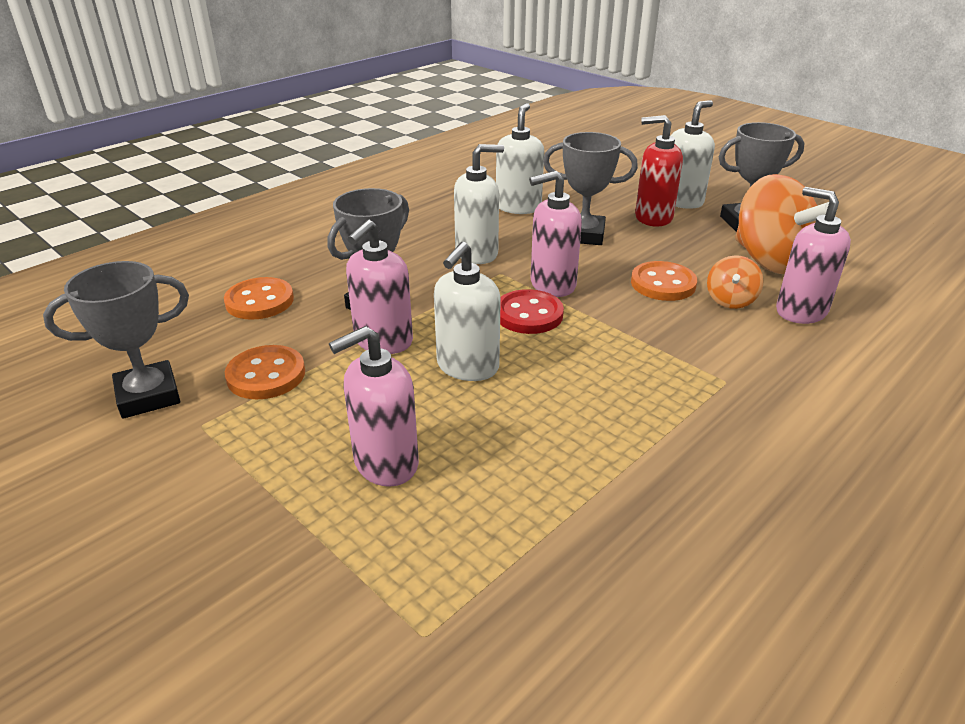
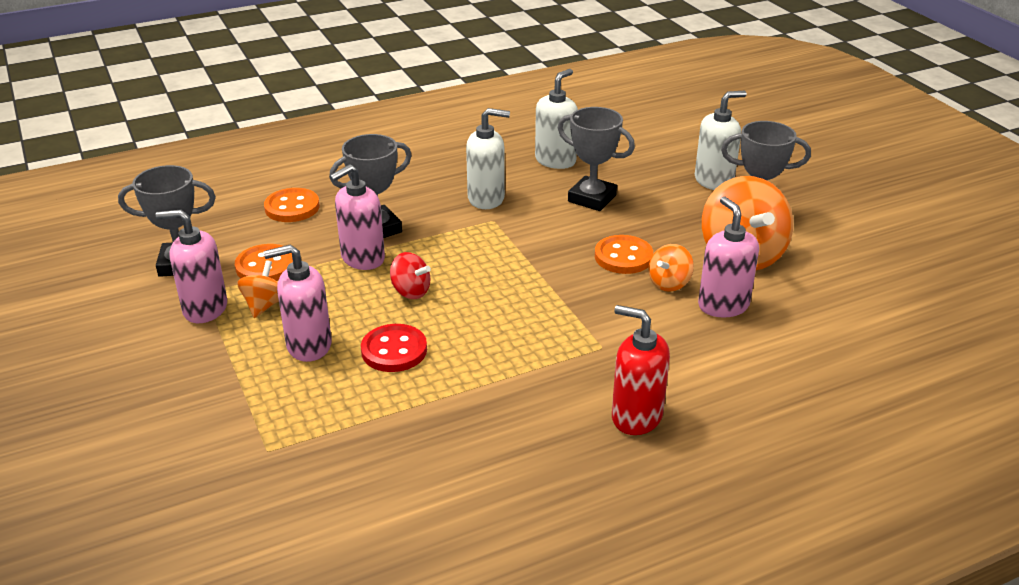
camera: 20 degrees right, 0 degrees up
white soap dispenser [434,242,501,381] -> red spinning top [390,252,431,299]
red button [500,289,564,334] -> red button moved to [361,324,427,372]
pink soap dispenser [529,171,582,297] -> pink soap dispenser moved to [156,209,227,323]
red soap dispenser [635,115,683,227] -> red soap dispenser moved to [612,305,670,435]
none -> orange spinning top [237,260,279,318]

